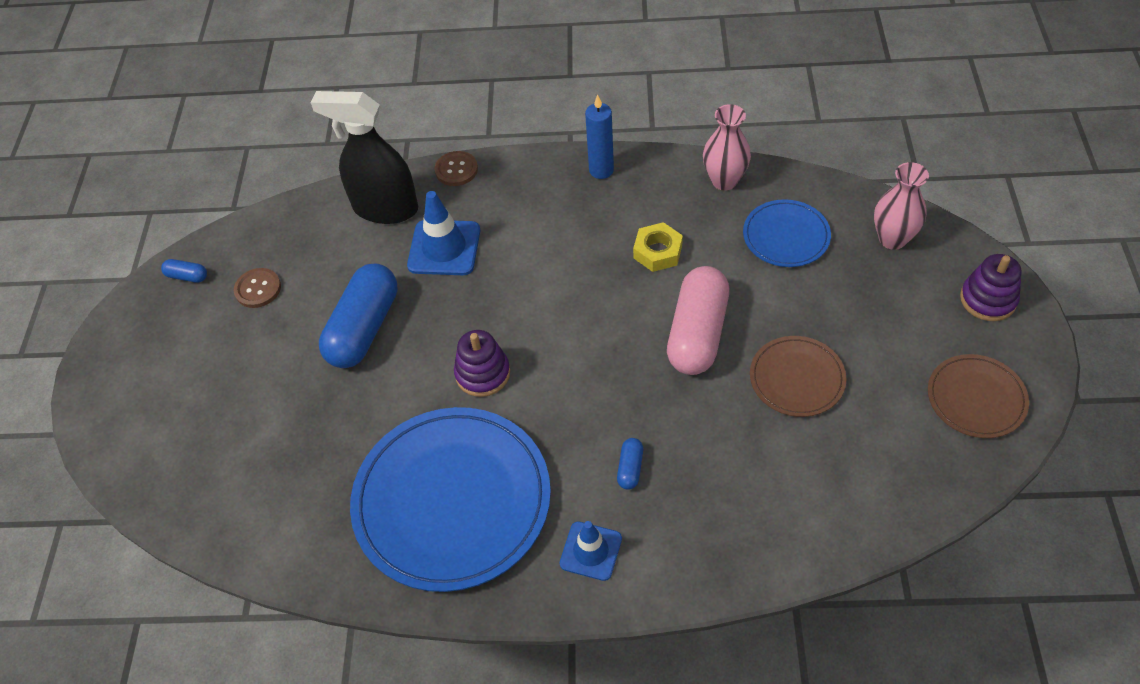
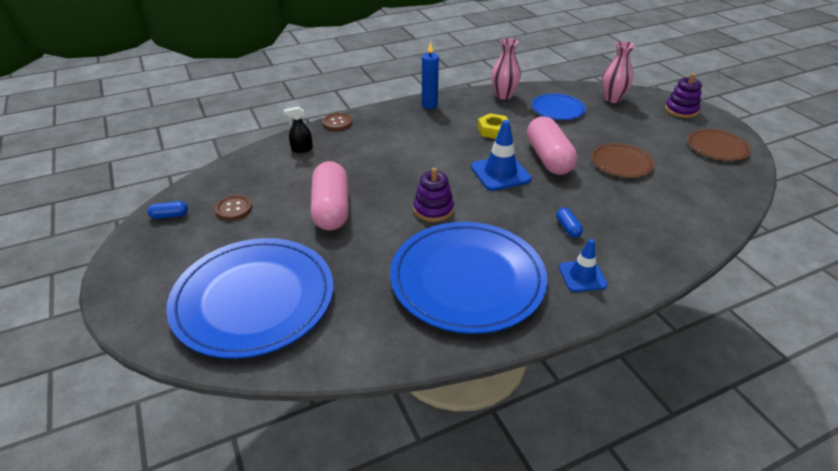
camera: 30 degrees left, 15 degrees down
black spray bottle [311,91,418,224] -> black spray bottle [284,106,313,153], size x0.43
blue capsule [319,263,398,368] -> pink capsule [311,161,349,230]
blue traffic cone [407,191,480,275] -> blue traffic cone moved to [471,120,532,191]
none -> blue plate [166,238,333,359]

